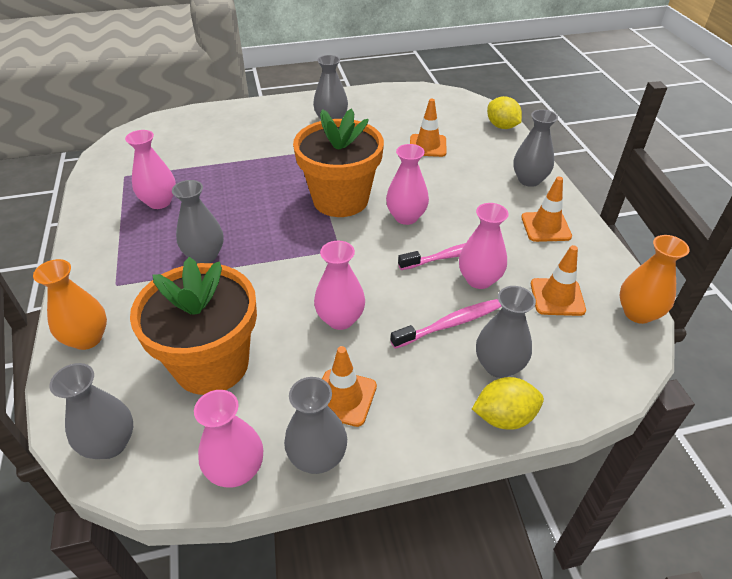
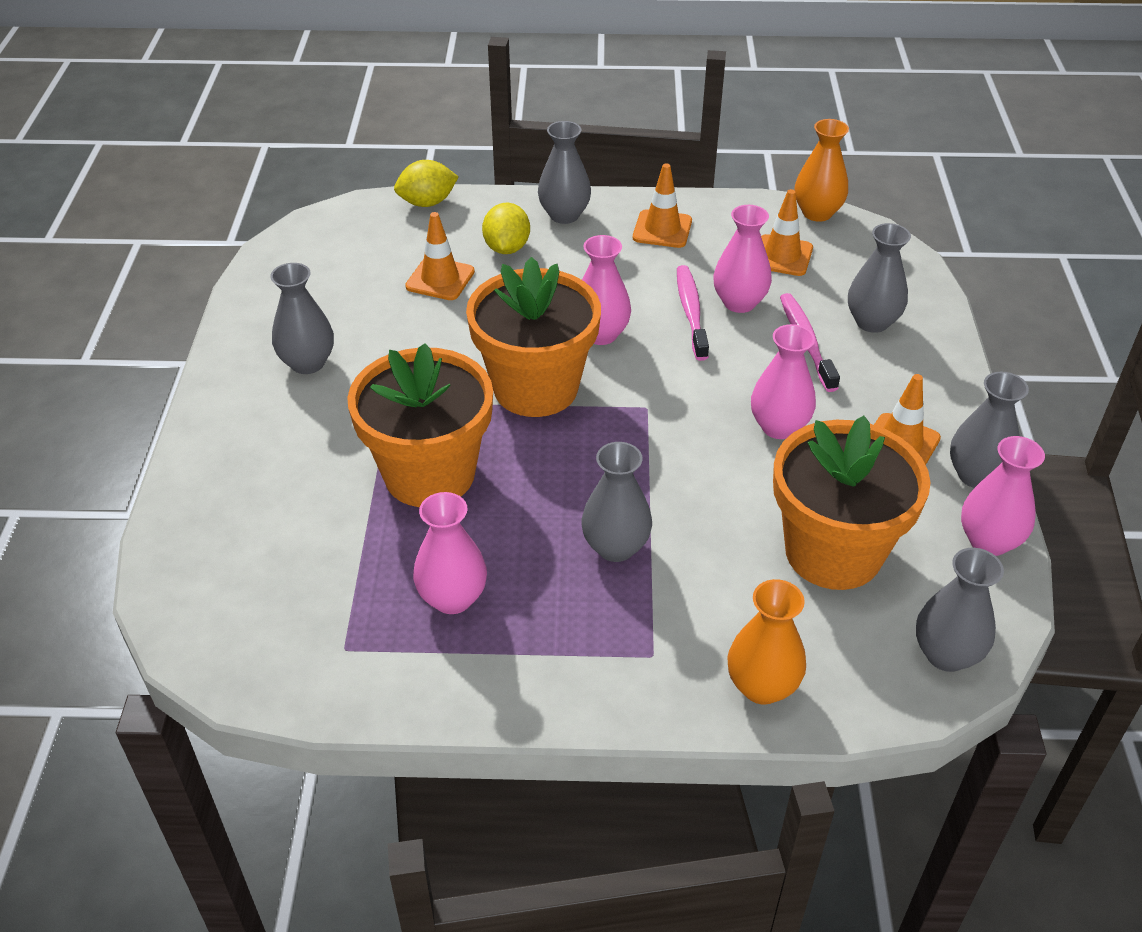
camera: 75 degrees left, 0 degrees up
yellow lemon [472,377,544,430] -> yellow lemon moved to [482,203,530,254]
none -> orange flower pot [347,343,493,507]

